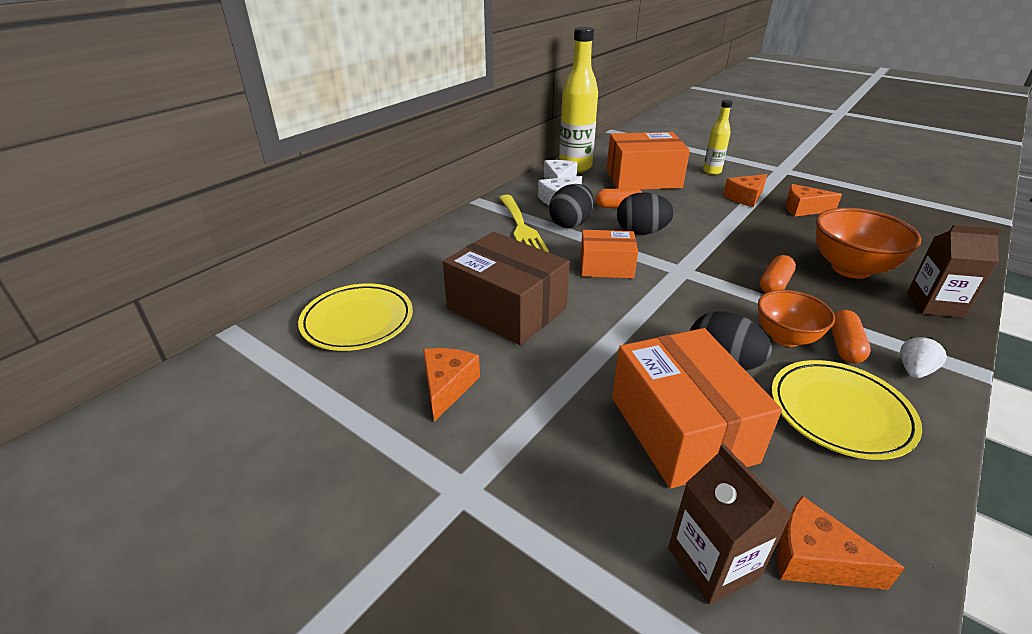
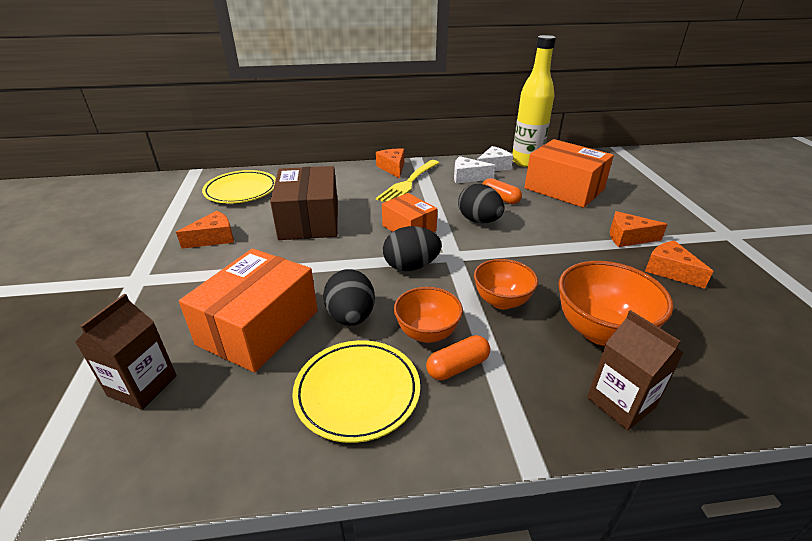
camera: 45 degrees right, 0 degrees up
black egg [549,184,594,228] -> black egg moved to [383,226,442,271]
yellow bottle [703,100,732,175] -> none
orange capsule [760,255,796,293] -> orange bowl [474,259,538,310]
orange cheese [777,496,905,590] -> orange cheese moved to [376,149,404,179]
white strawberry [900,337,947,378] -> none

